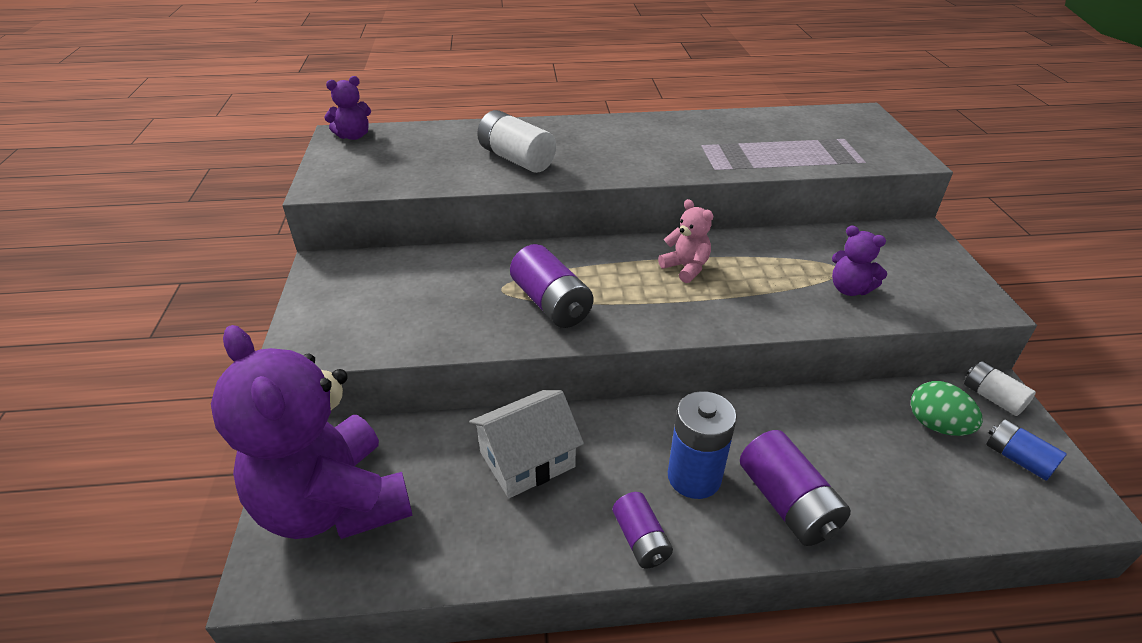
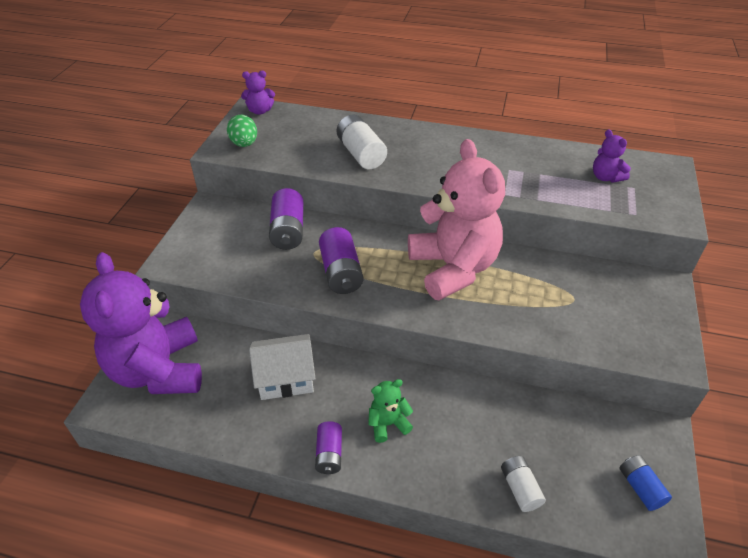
camera: 20 degrees right, 5 degrees up
pink teddy bear [658,199,713,283] -> pink teddy bear [408,139,505,301], size x2.43
blue battery [668,391,737,499] -> green teddy bear [368,379,413,443]
purple battery [740,430,851,546] -> purple battery moved to [269,188,303,250]
purple teddy bear [832,225,887,296] -> purple teddy bear moved to [593,130,631,183]
green egg [911,381,983,436] -> green egg moved to [227,115,257,147]
white battery [964,361,1036,416] -> white battery moved to [501,456,546,512]

